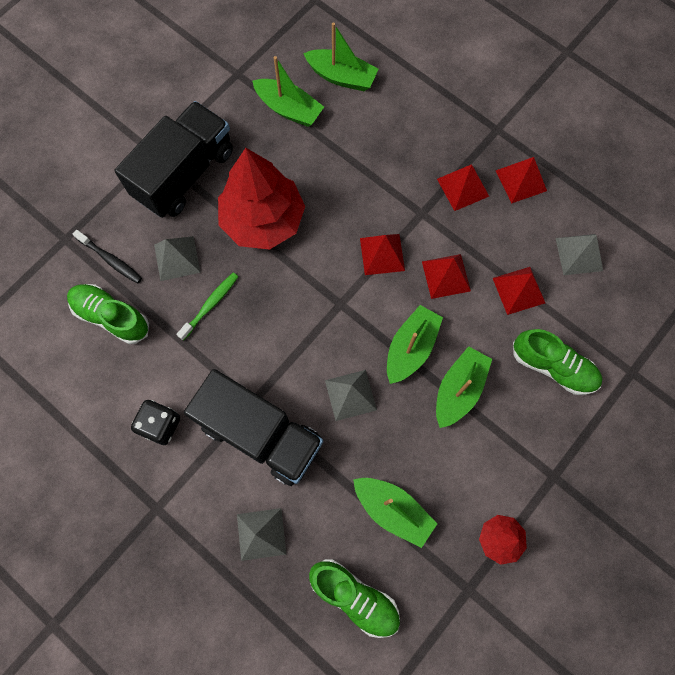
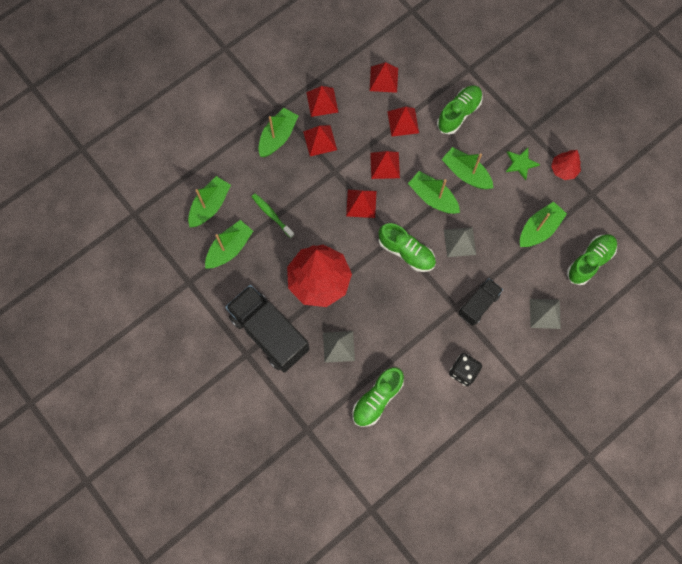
camera: 80 degrees left, 0 degrees up
black toothbrush [73,230,142,284] -> none
green toothbrush [176,273,238,341] -> green toothbrush moved to [251,193,294,238]
black truck [184,369,323,486] -> black truck [459,278,503,326], size x0.55
grey pyramid [556,234,603,275] -> red pyramid [370,62,398,93]
none -> green boat [258,108,298,157]
none -> green shoe [379,223,436,272]
none -> green star [506,148,540,180]

